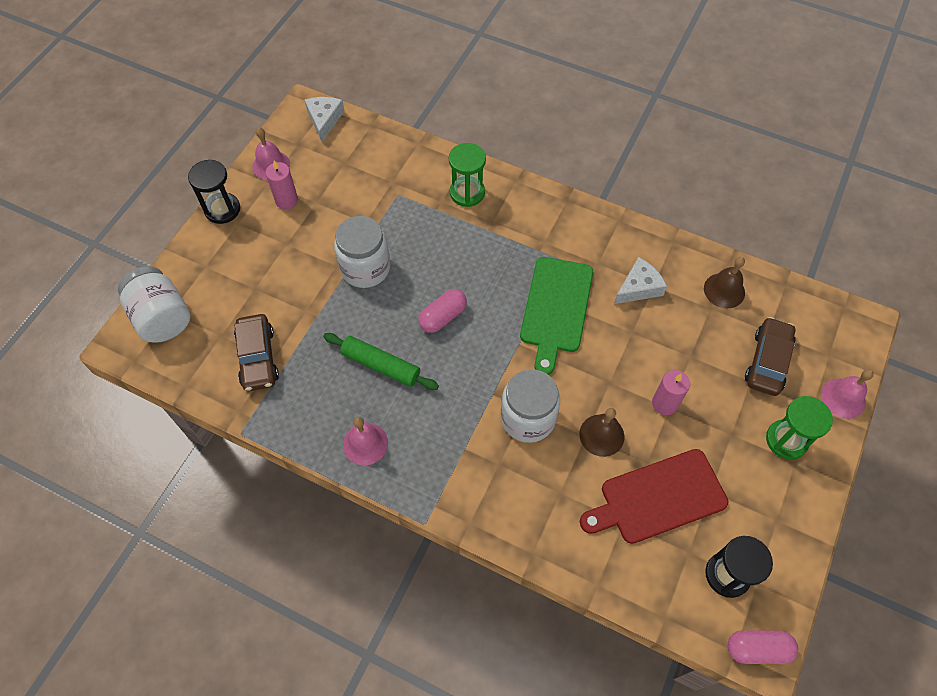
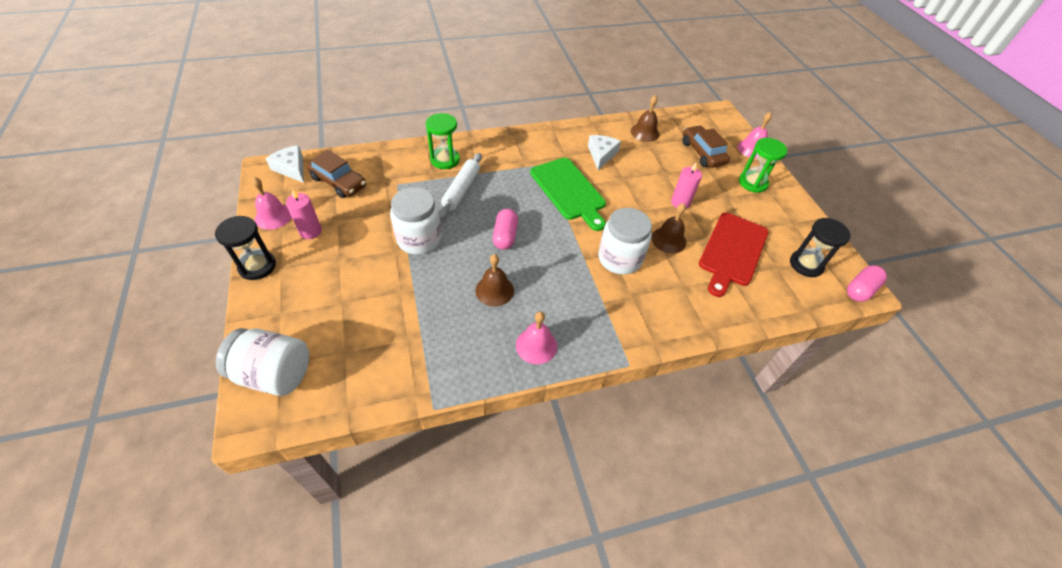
camera: 45 degrees left, 10 degrees down
brown car [234,314,279,391] -> brown car moved to [307,150,366,198]
green rolling pin [323,333,439,390] -> brown bell [475,254,514,307]
none -> white rolling pin [439,153,482,219]

